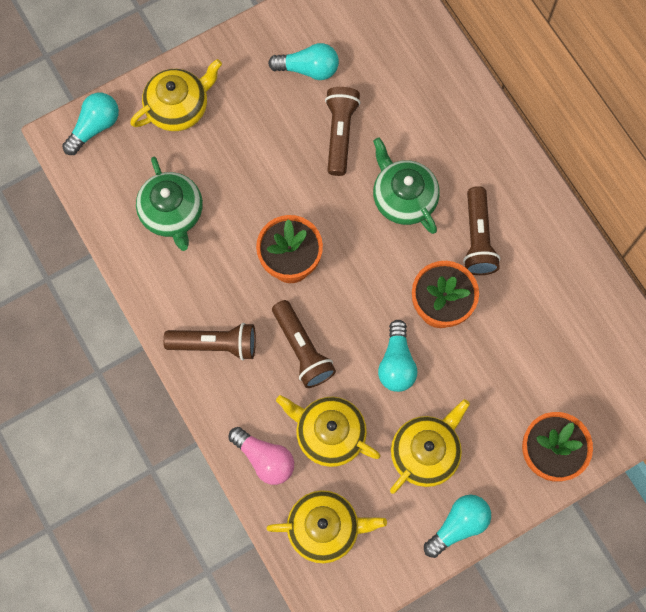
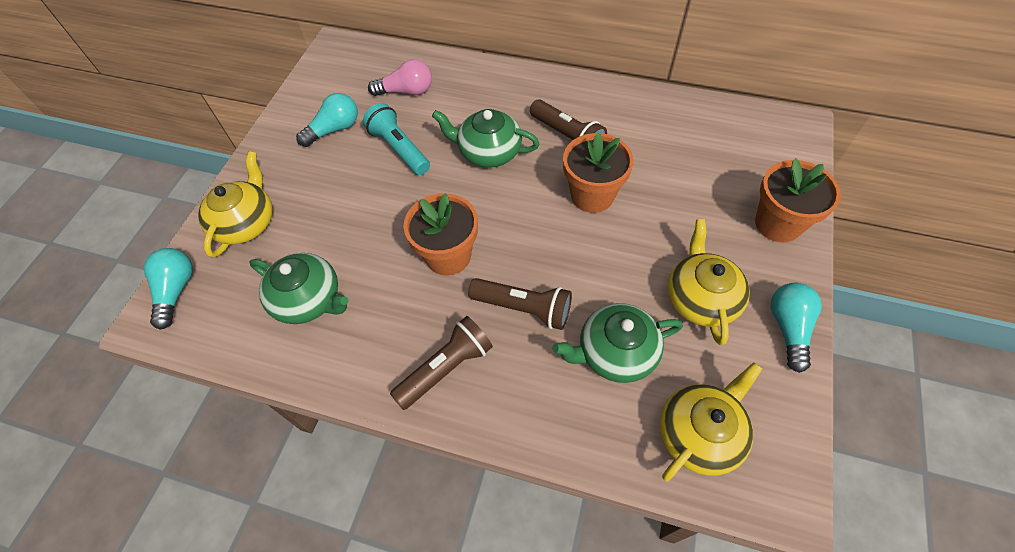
camera: 40 degrees left, 15 degrees down
pink light bulb [229,427,294,485] -> pink light bulb moved to [368,59,432,96]
yellow teapot [276,395,381,467] -> green teapot [553,303,683,383]
brown flashlight [325,87,361,176] -> turquoise flashlight [363,103,430,175]
turquoise light bulb [378,320,417,392] -> none

